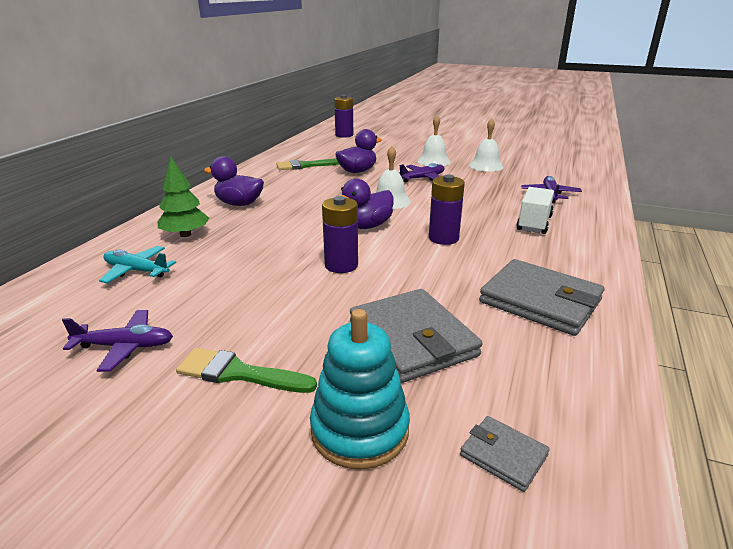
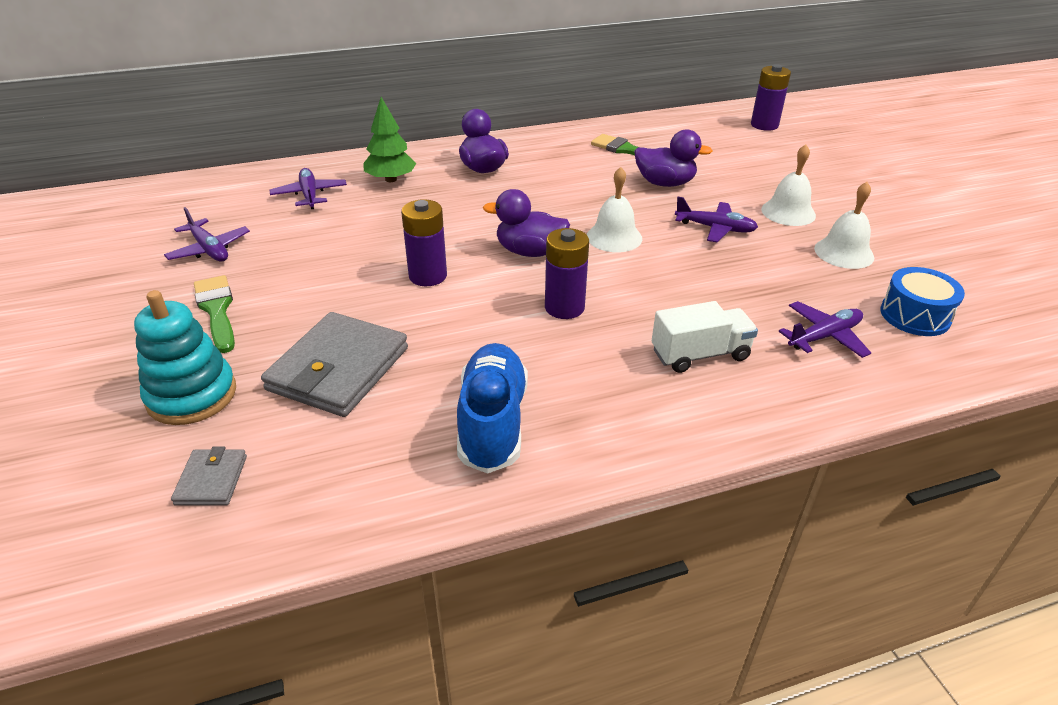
camera: 50 degrees right, 10 degrees up
turquoise plane [99,246,176,283] -> purple plane [270,168,347,209]
grey wallet [479,259,604,336] -> blue shoe [457,343,528,474]
none -> blue drum [880,267,965,336]

